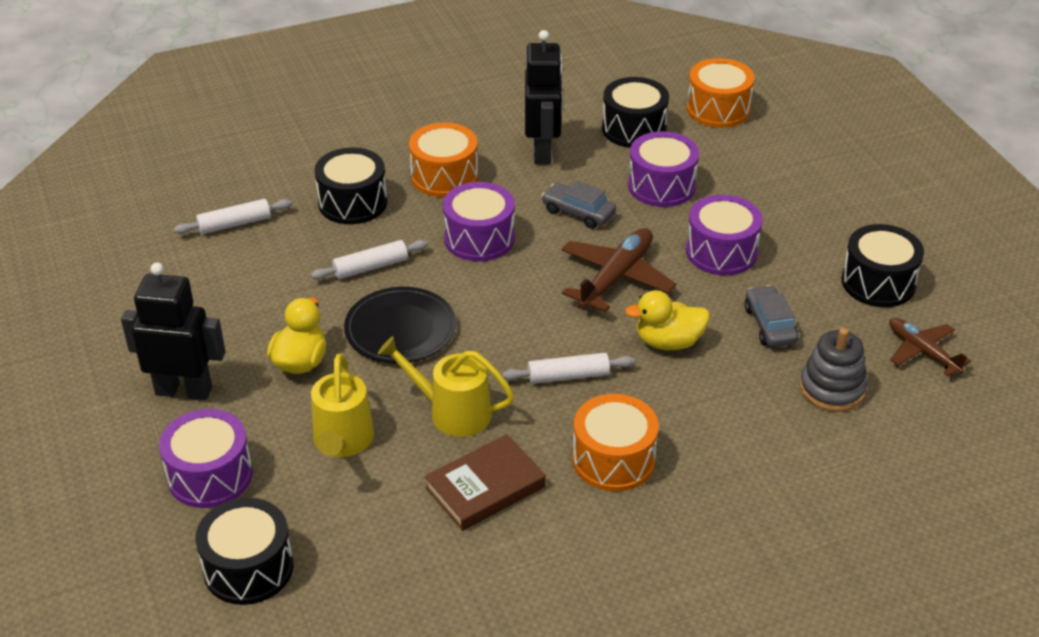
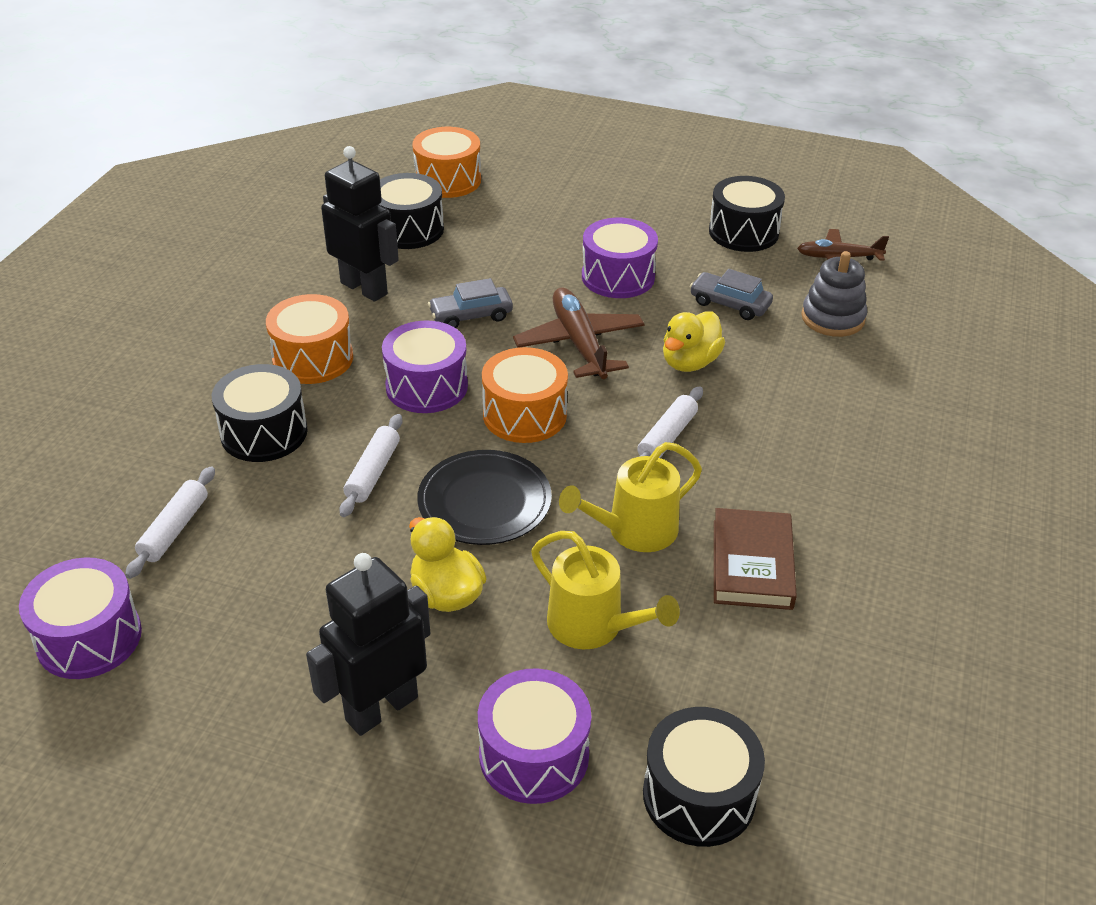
camera: 50 degrees left, 0 degrees up
orange drum [573,394,659,492] -> orange drum moved to [482,347,568,443]
purple drum [628,131,699,207] -> purple drum moved to [19,557,142,679]

